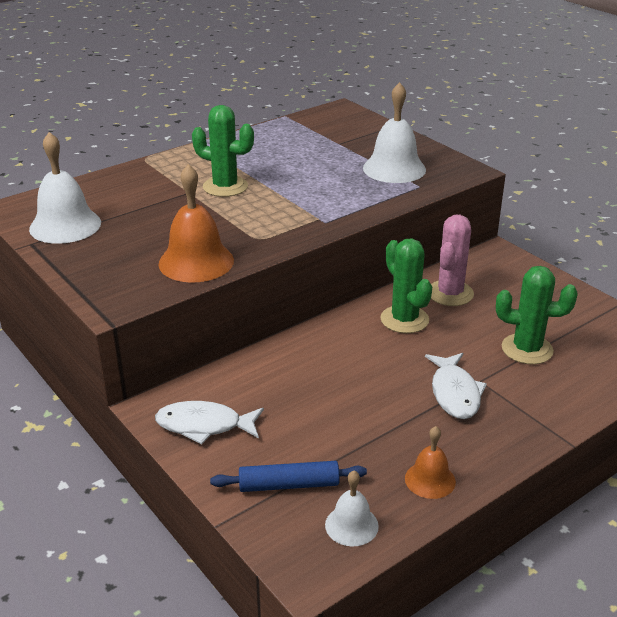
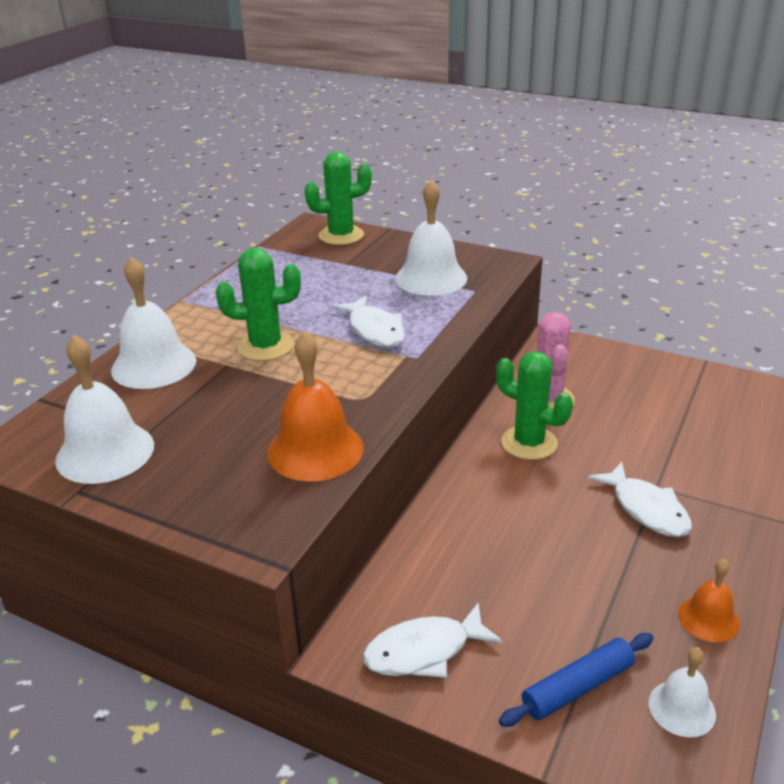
camera: 25 degrees left, 0 degrees up
green cactus [496,266,578,364] -> green cactus moved to [304,151,372,245]
none -> white bell [111,257,196,389]
none -> white fish [332,295,406,348]

